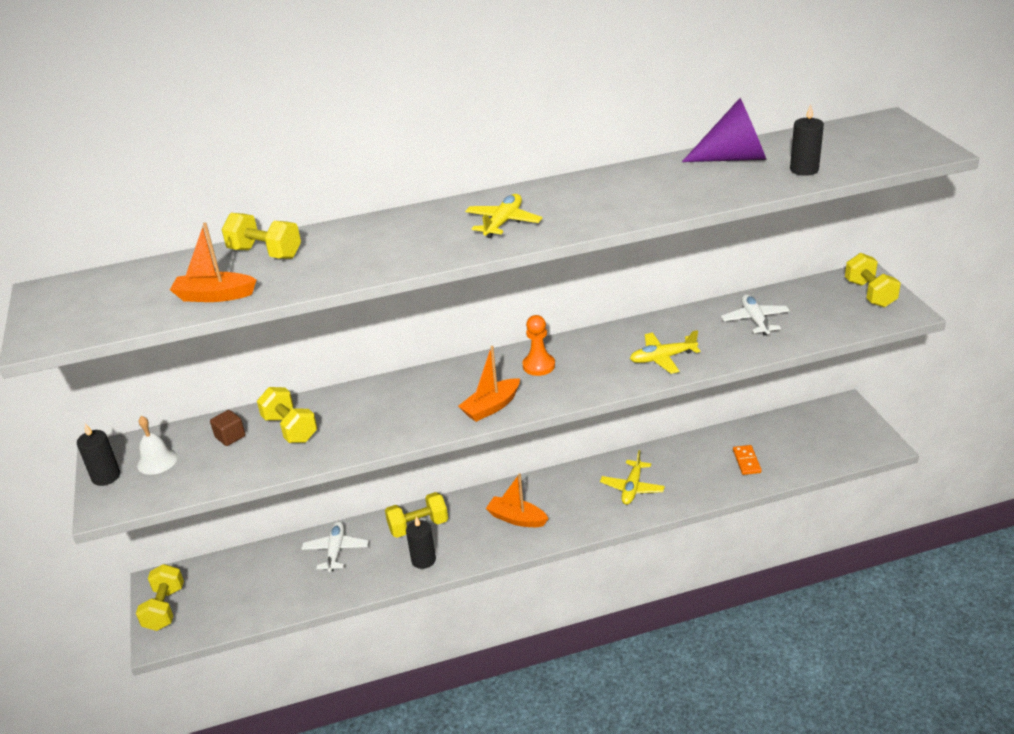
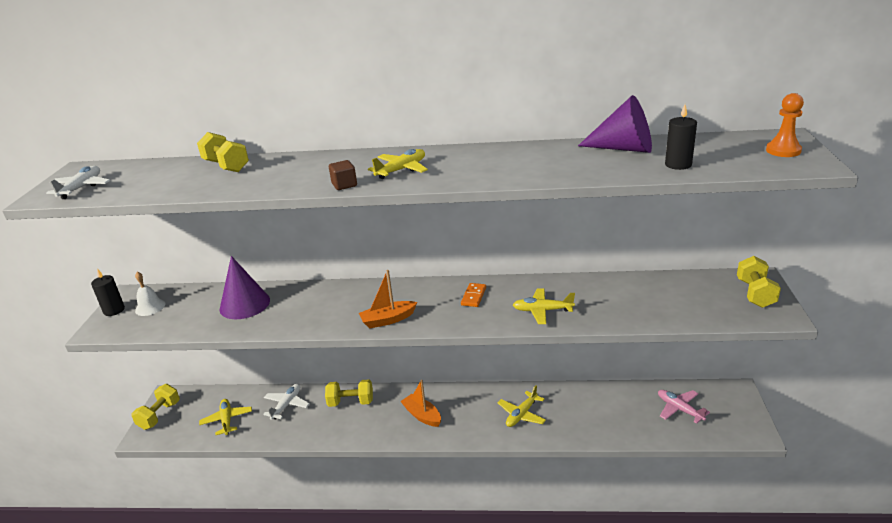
camera: 20 degrees right, 5 degrees down
orange boat [170,222,256,302] -> none
brown cube [210,410,245,446] -> brown cube moved to [329,160,357,190]
yellow dumbbell [257,387,317,443] -> purple cone [219,256,270,319]
black candle [406,516,436,569] -> none
orange pawn [523,315,555,376] -> orange pawn moved to [766,93,804,157]
white plane [721,294,790,335] -> white plane moved to [46,166,110,199]
orange domino [733,445,762,475] -> orange domino moved to [461,283,486,307]
none -> yellow plane [199,399,252,435]
none -> pink plane [658,390,710,424]

